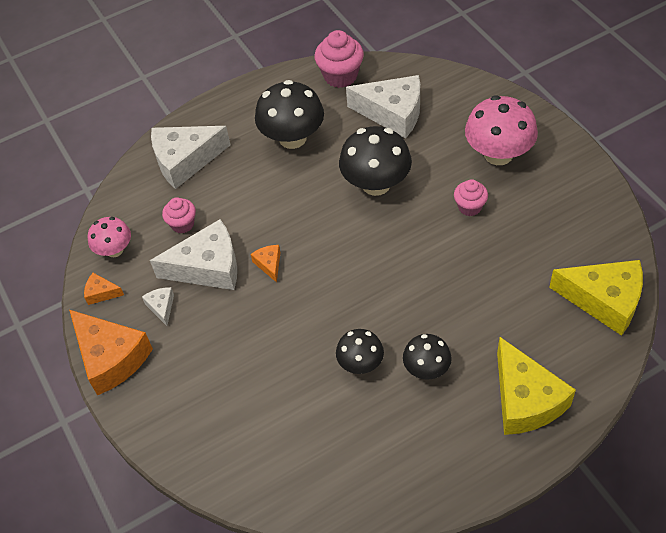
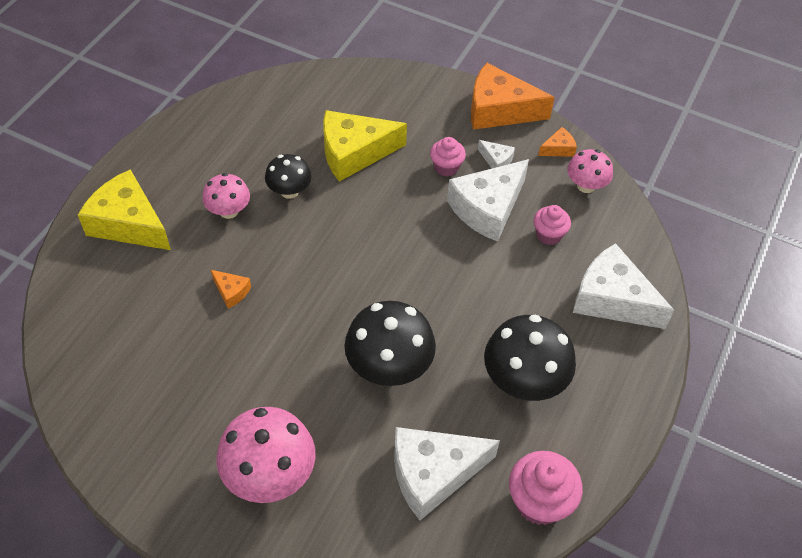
camera: 140 degrees right, 0 degrees up
white cheese [151,126,231,189] -> white cheese turned 90 degrees counterclockwise [573,243,674,329]
orange cheese [251,245,280,283] -> orange cheese moved to [211,270,251,308]
black mushroom [403,334,452,380] -> pink mushroom [202,173,250,219]
pink cupcake [454,179,488,216] -> pink cupcake moved to [430,137,466,177]
yellow cheese [549,260,643,336] -> yellow cheese moved to [323,110,407,182]

